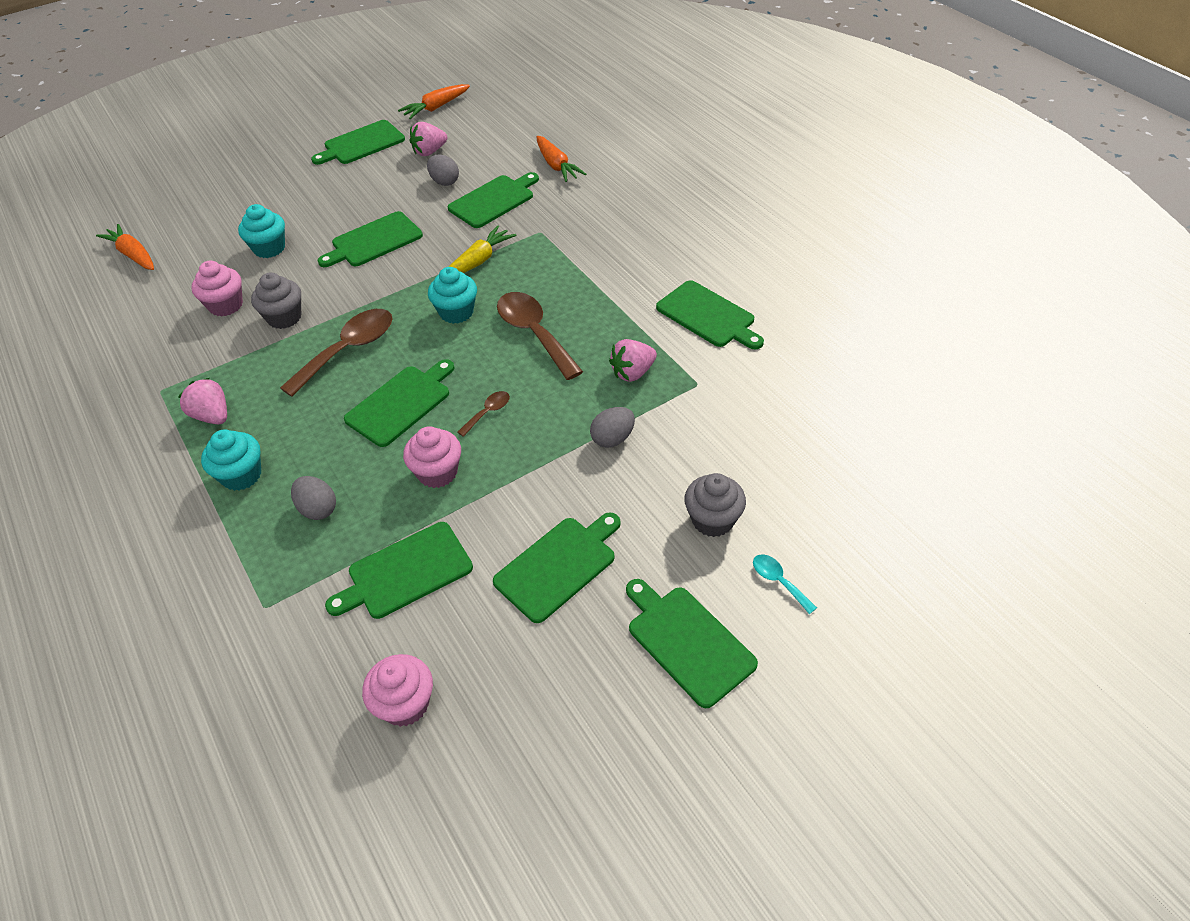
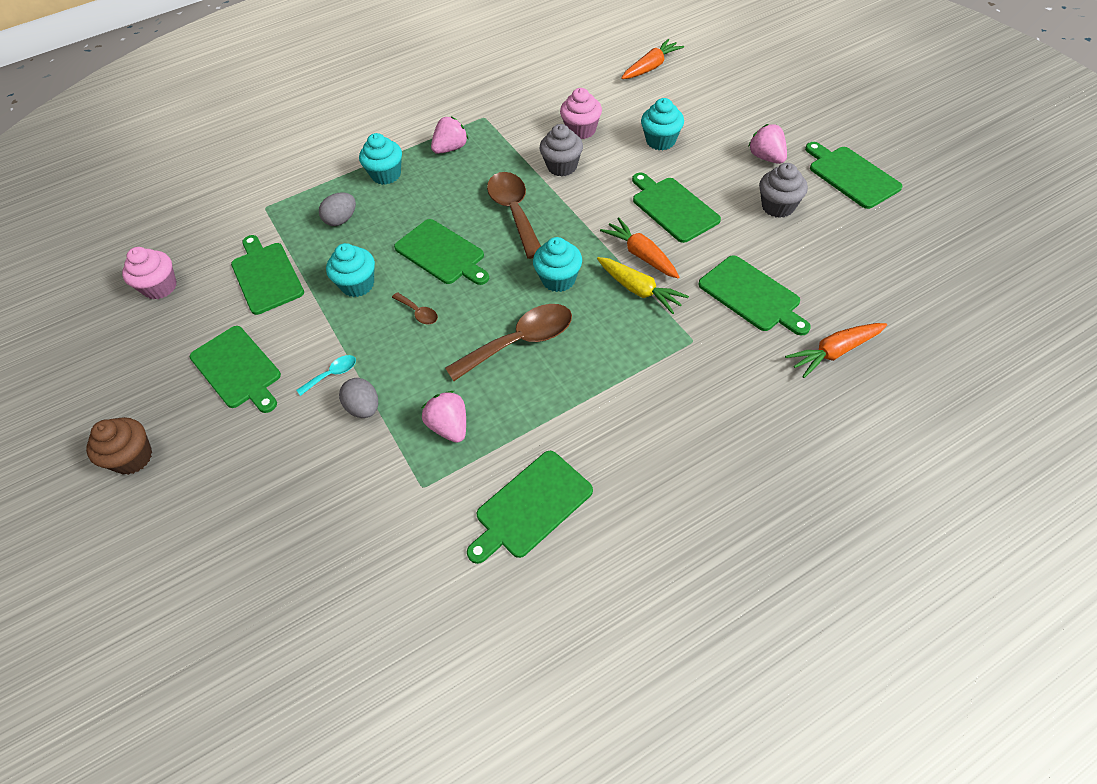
camera: 95 degrees right, 5 degrees up
brown spoon [280,309,392,397] -> brown spoon turned 150 degrees counterclockwise [487,172,541,259]
orange carrot [398,84,470,119] -> orange carrot moved to [600,218,679,278]
pink cupcake [403,426,461,488] -> turquoise cupcake [326,243,375,297]
pink strawberry [410,122,447,156] -> pink strawberry moved to [748,124,787,164]
grey egg [427,155,459,186] -> none
green cutting board [626,579,758,708] -> brown cupcake [86,417,152,475]
grey cupcake [684,473,746,537] -> grey cupcake moved to [759,163,808,218]
turquoise spoon [753,554,817,614] -> turquoise spoon moved to [296,355,356,396]

